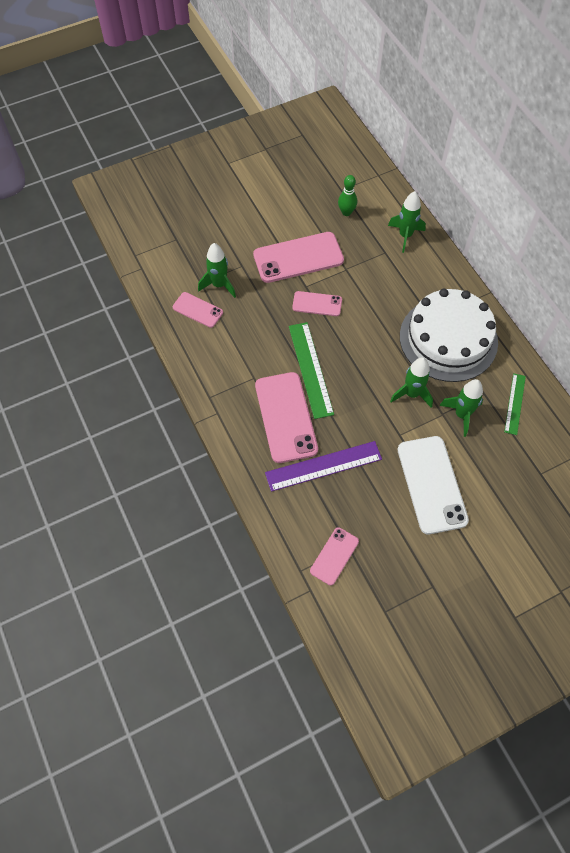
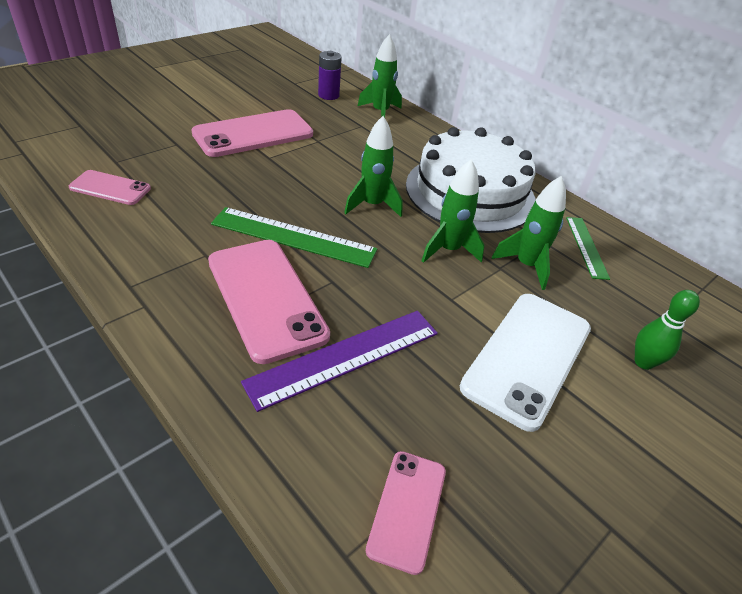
camera: 20 degrees left, 20 degrees down
green rocket [198,243,236,298] -> green rocket moved to [344,116,403,217]
green ruler [289,322,334,419] -> green ruler turned 45 degrees counterclockwise [211,207,377,268]
pink phone [292,291,342,316] -> none
green bowling pin [338,175,357,216] -> green bowling pin moved to [635,290,700,370]
white phone [398,436,469,534] -> white phone turned 60 degrees clockwise [460,294,591,432]
none -> purple battery [318,51,342,100]

